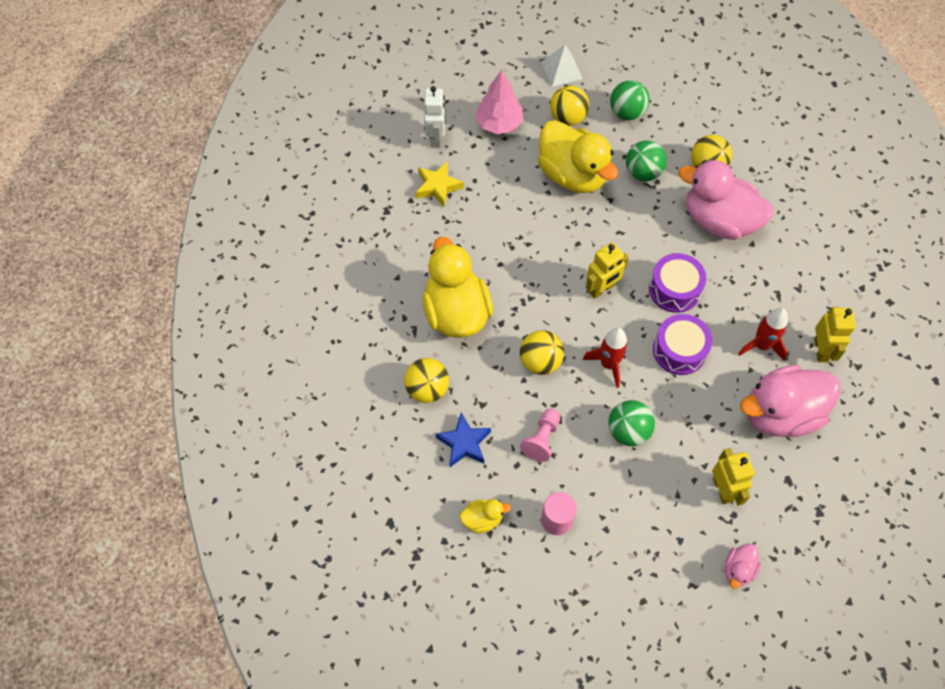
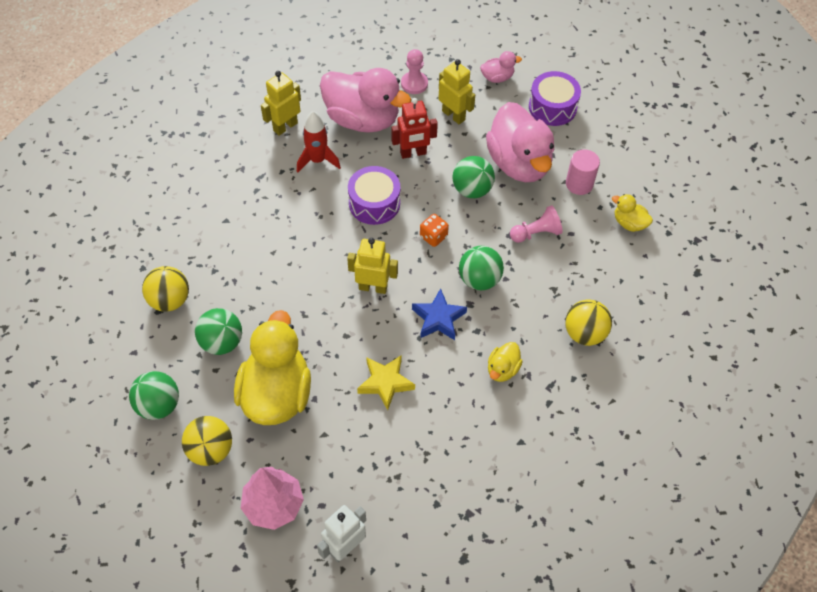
camera: 135 degrees left, 5 degrees down
yellow star [416,162,464,207] -> yellow star moved to [357,355,415,410]
yellow duck [423,237,493,338] -> yellow duck [488,342,523,382], size x0.45
blue star [436,413,491,467] -> blue star moved to [412,288,467,340]
yellow ball [520,330,564,375] -> green ball [459,246,504,290]
white pyramid [541,45,583,87] -> none
red rocket [583,328,628,388] -> orange dice [420,214,449,247]
purple drum [649,253,706,313] -> purple drum moved to [529,71,581,126]
pink duck [678,160,773,240] -> pink duck moved to [486,102,554,182]
yellow robot [712,448,755,506] -> yellow robot turned 105 degrees clockwise [438,59,475,124]
none -> red robot [392,98,438,159]
none -> pink pawn [401,49,428,94]

